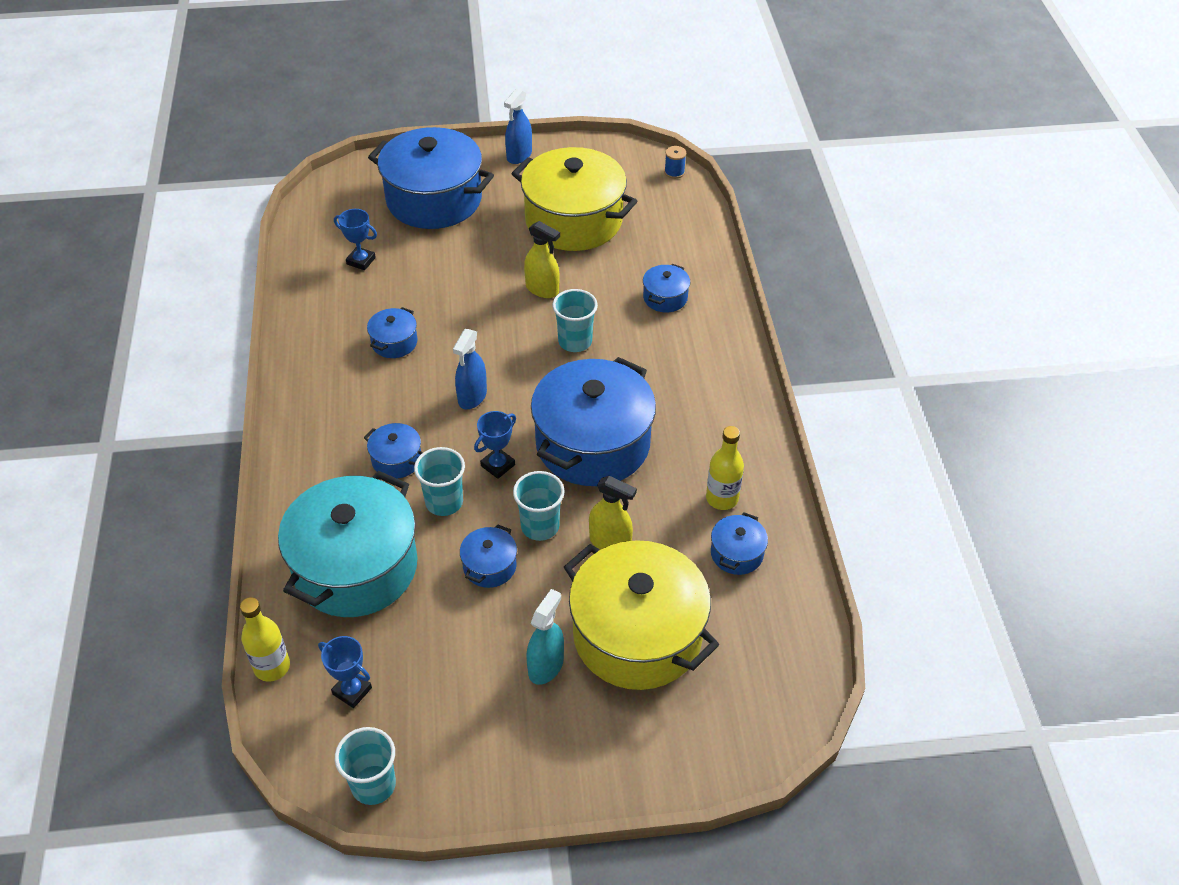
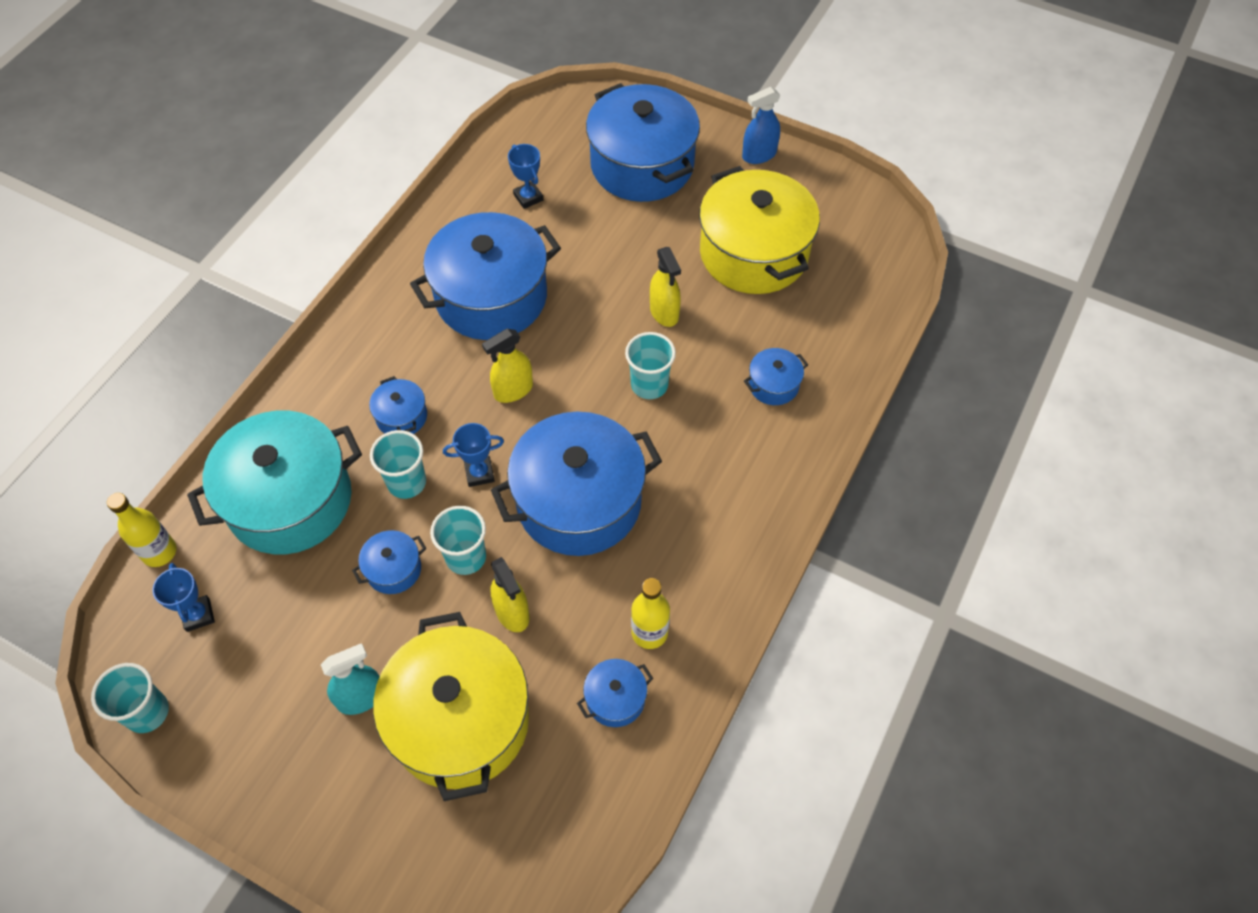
camera: 35 degrees right, 10 degrees up
blue pot [367,307,417,358] -> blue pot [410,212,561,340], size x2.31
blue spray bottle [453,329,487,409] -> yellow spray bottle [482,329,533,403]
blue spool [664,146,686,179] -> none

